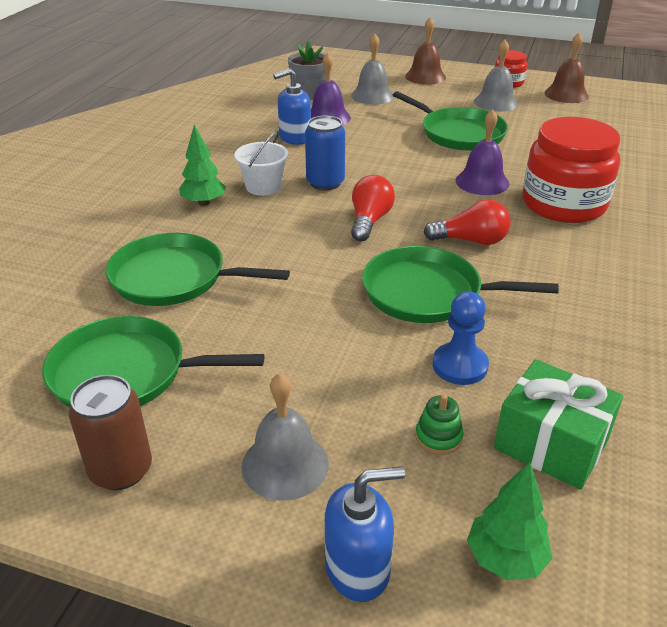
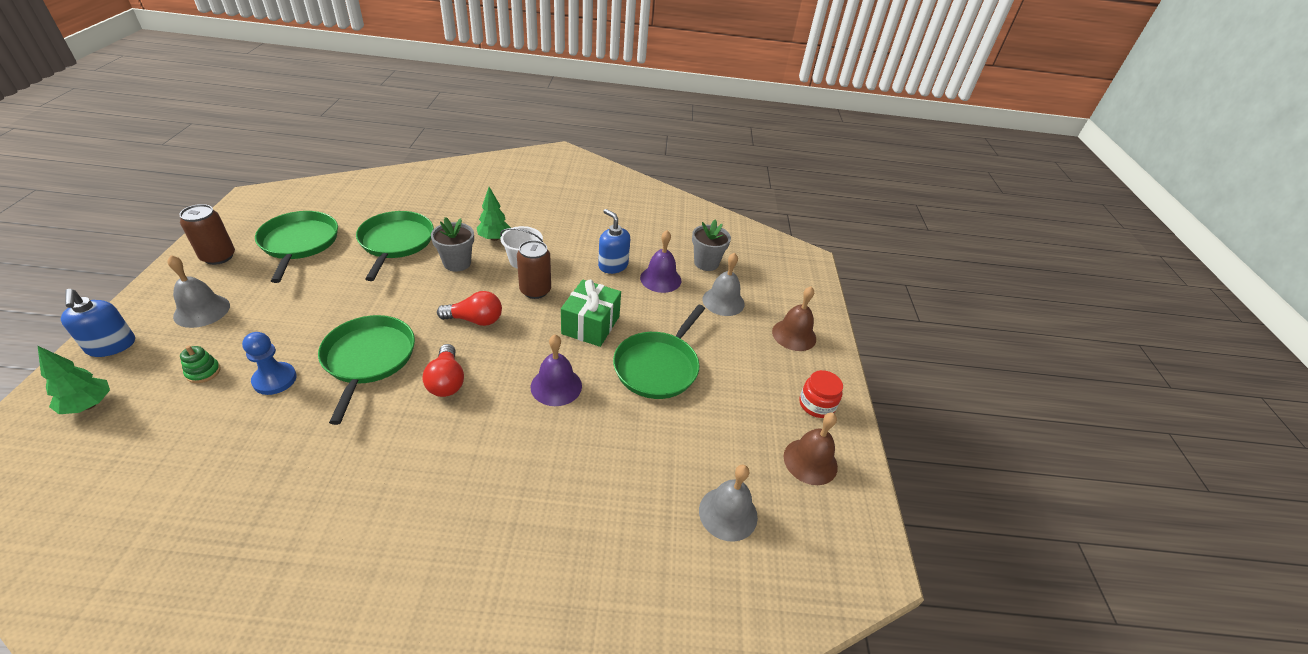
camera: 70 degrees right, 5 degrees up
blue can [305,116,345,191] -> brown can [517,240,551,299]
grey bell [474,40,518,112] -> grey bell moved to [699,465,758,542]
green gift [494,359,623,490] -> green gift moved to [561,279,621,347]
red jar [522,117,620,223] -> none
none -> grey flower pot [431,217,474,272]

